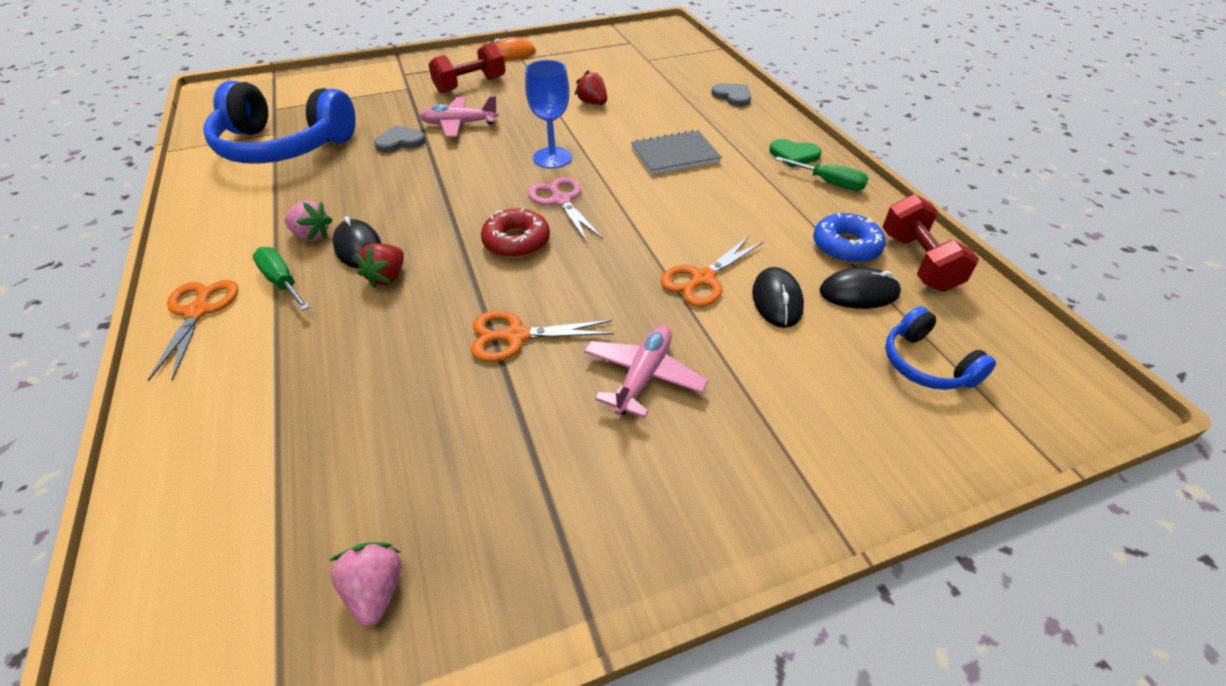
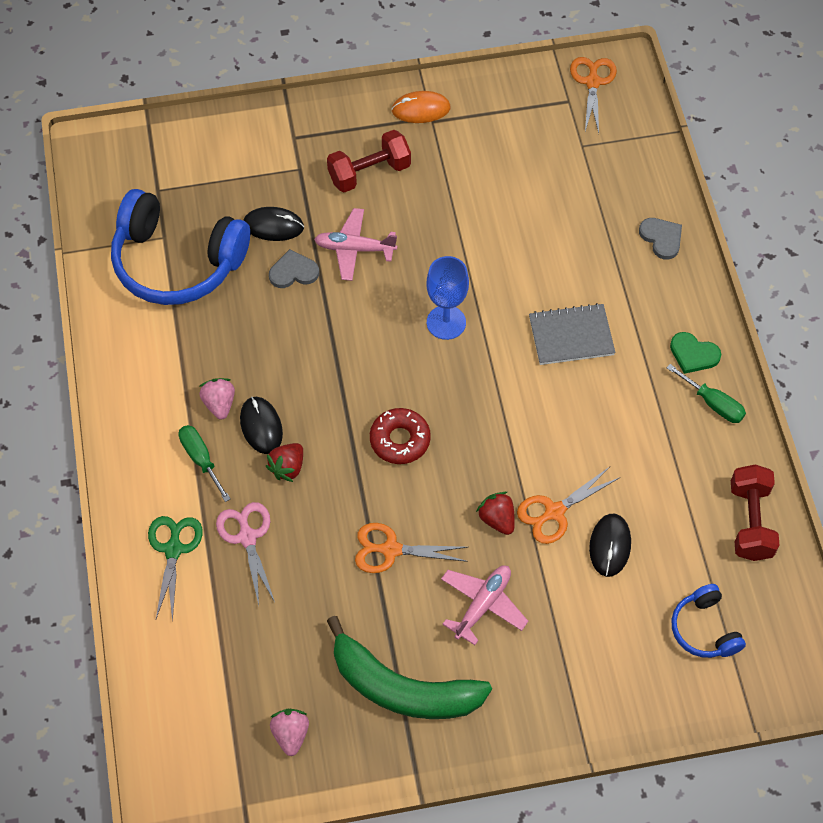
camera: 10 degrees right, 15 degrees up
orange scissors [147,280,239,382] -> orange scissors moved to [570,57,617,133]
pink strawberry [284,200,333,241] -> pink strawberry turned 135 degrees counterclockwise [199,378,235,420]
pink scissors [528,177,603,242] -> pink scissors moved to [216,502,275,605]
red strawberry [575,70,607,105] -> red strawberry moved to [476,492,515,535]
blue donut [813,213,886,263] -> none
black mouse [819,268,901,309] -> black mouse moved to [243,207,304,241]
none -> green scissors [148,516,203,622]
none -> green banana [327,616,492,719]

